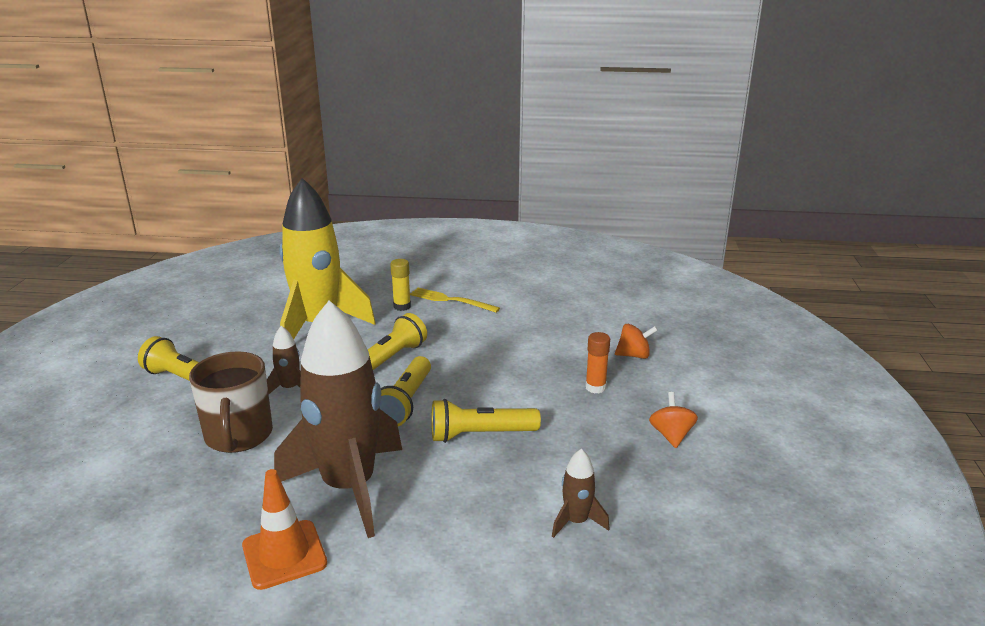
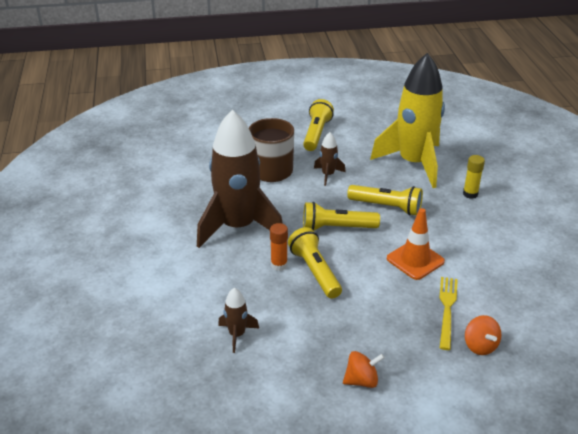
camera: 75 degrees right, 10 degrees up
orange traffic cone [242,469,327,590] -> orange traffic cone moved to [387,208,445,280]
yellow fork [410,288,500,313] -> yellow fork moved to [439,277,458,350]
orange glue stick [585,332,610,393] -> orange glue stick moved to [270,223,288,271]

